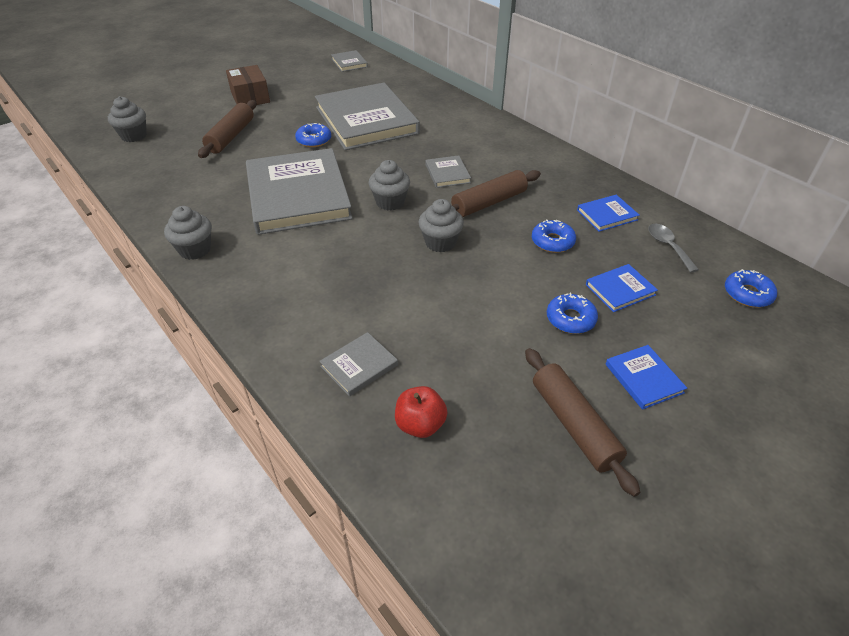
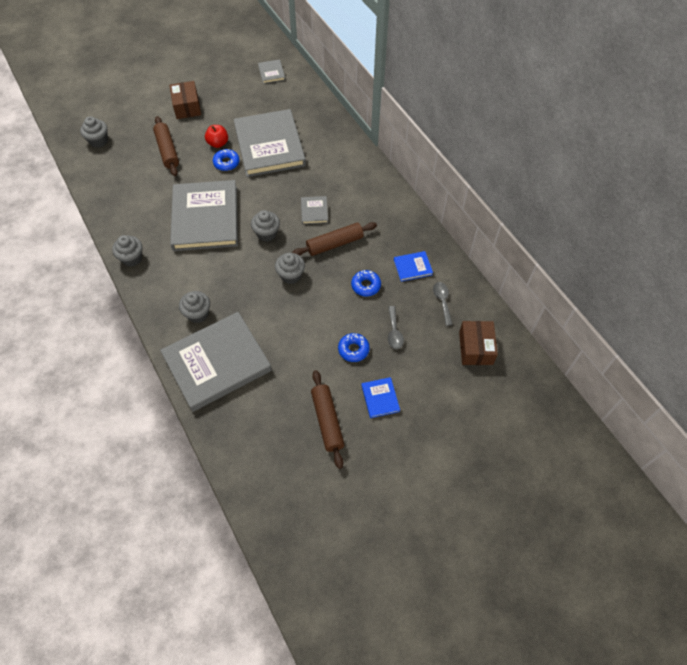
camera: 10 degrees right, 15 degrees up
brown rolling pin [198,100,256,158] -> brown rolling pin turned 45 degrees counterclockwise [153,116,179,176]
grey book [319,332,398,397] -> grey book [160,312,272,412], size x2.43
red apple [395,386,447,438] -> red apple moved to [205,125,228,148]
blue book [586,264,658,312] -> grey spoon [388,306,404,349]
blue donut [725,269,777,307] -> brown box [459,321,498,365]
none -> grey cupcake [179,291,210,323]

